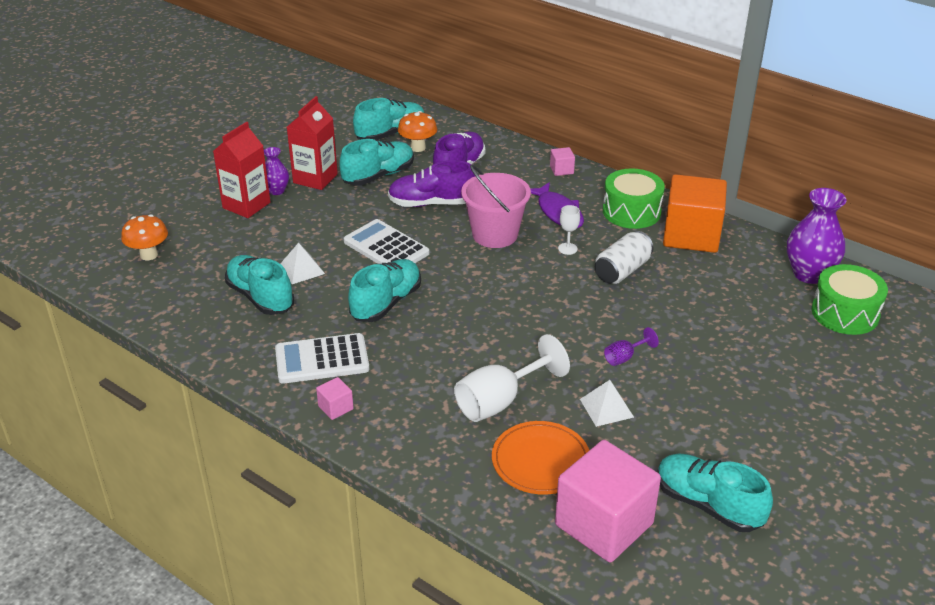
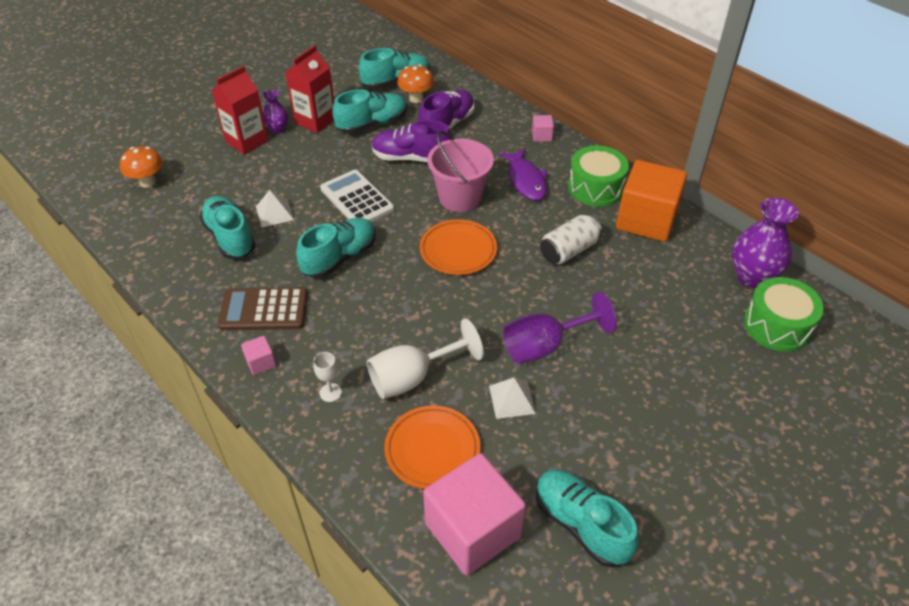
camera: 10 degrees right, 10 degrees up
white calculator [275,333,369,384] -> brown calculator [218,287,308,330]
white goblet [558,205,580,255] -> white goblet moved to [313,352,342,402]
purple goblet [604,327,659,366] -> purple goblet [503,292,617,364], size x2.04
none -> orange plate [419,219,497,275]

